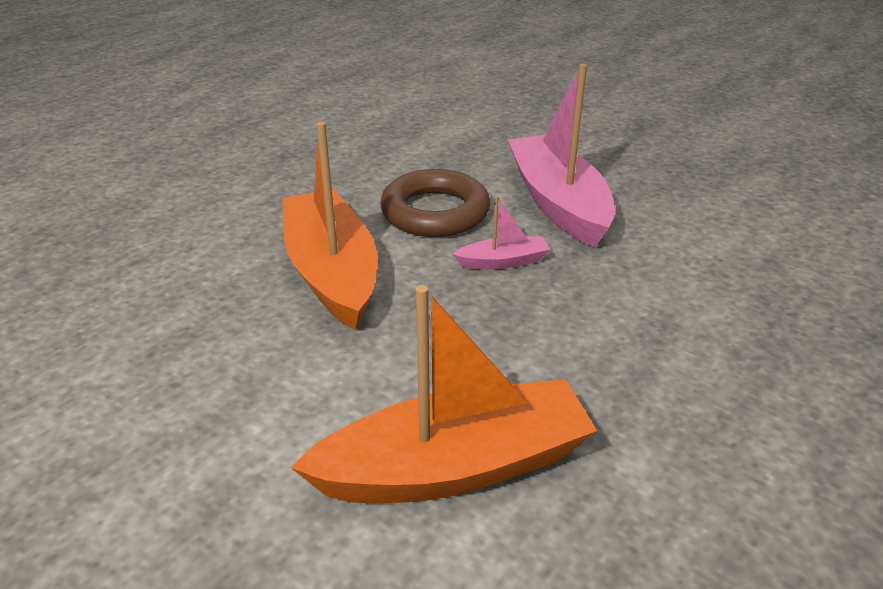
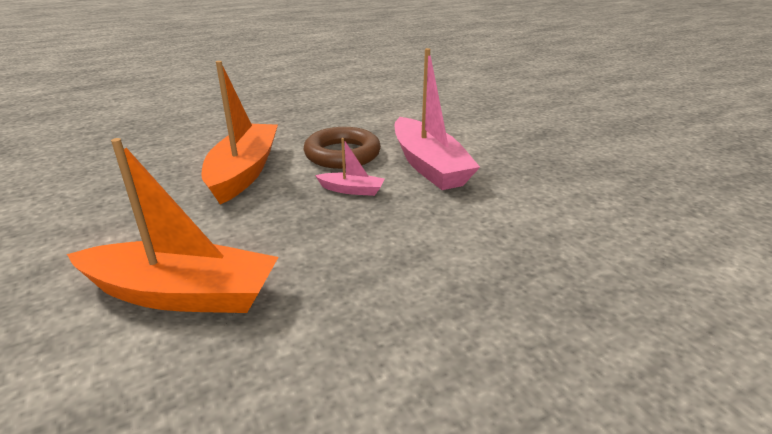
camera: 25 degrees right, 5 degrees down
pink boat [508,64,615,248] -> pink boat turned 150 degrees clockwise [395,48,480,190]

